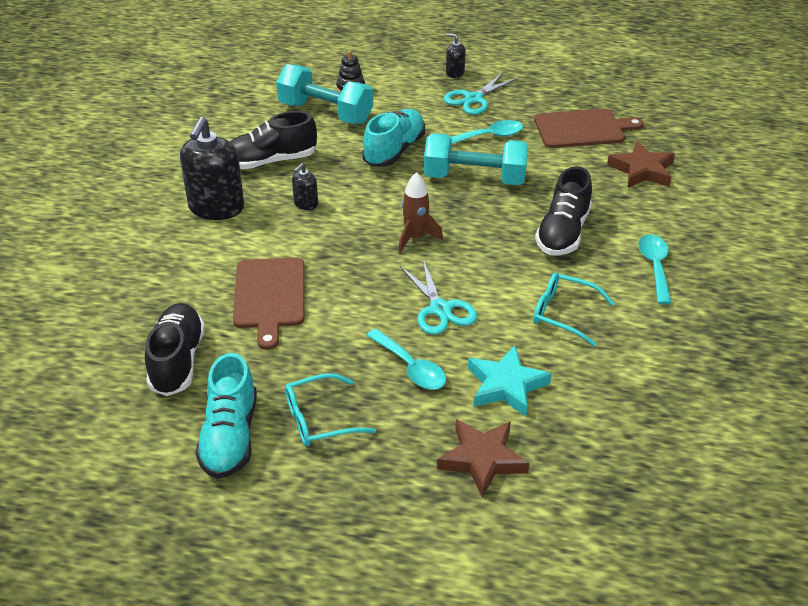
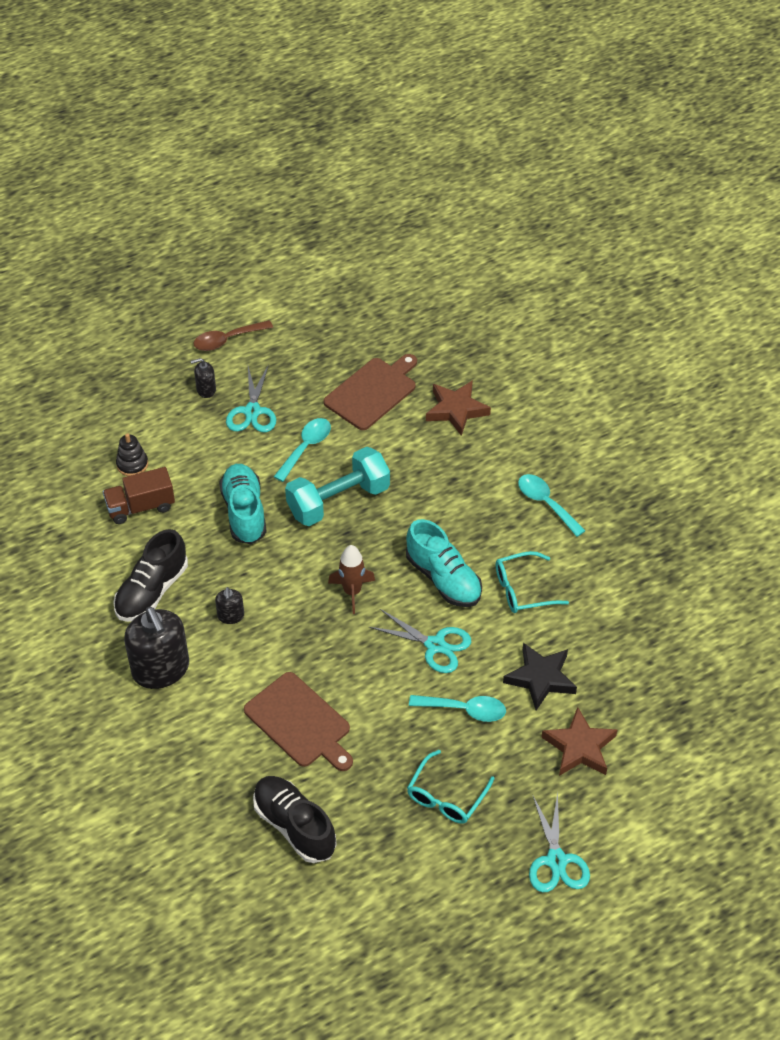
camera: 40 degrees left, 10 degrees up
turquoise shoe [196,353,257,479] -> turquoise shoe moved to [406,519,482,607]
turquoise dumbbell [276,64,373,124] -> brown truck [103,467,175,524]
turquoise star [468,346,552,416] -> black star [503,643,577,710]
black shoe [535,166,592,256] -> none
none -> brown spoon [193,320,273,351]
none -> turquoise scissors [529,792,590,892]

